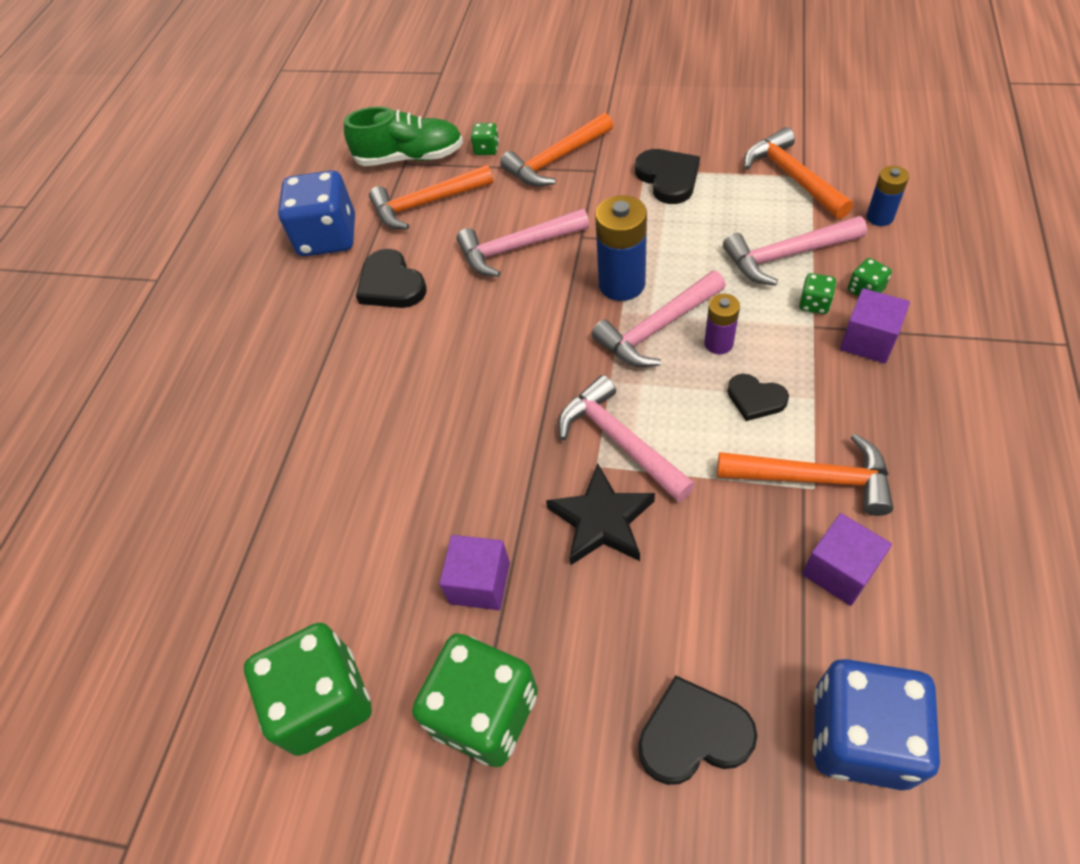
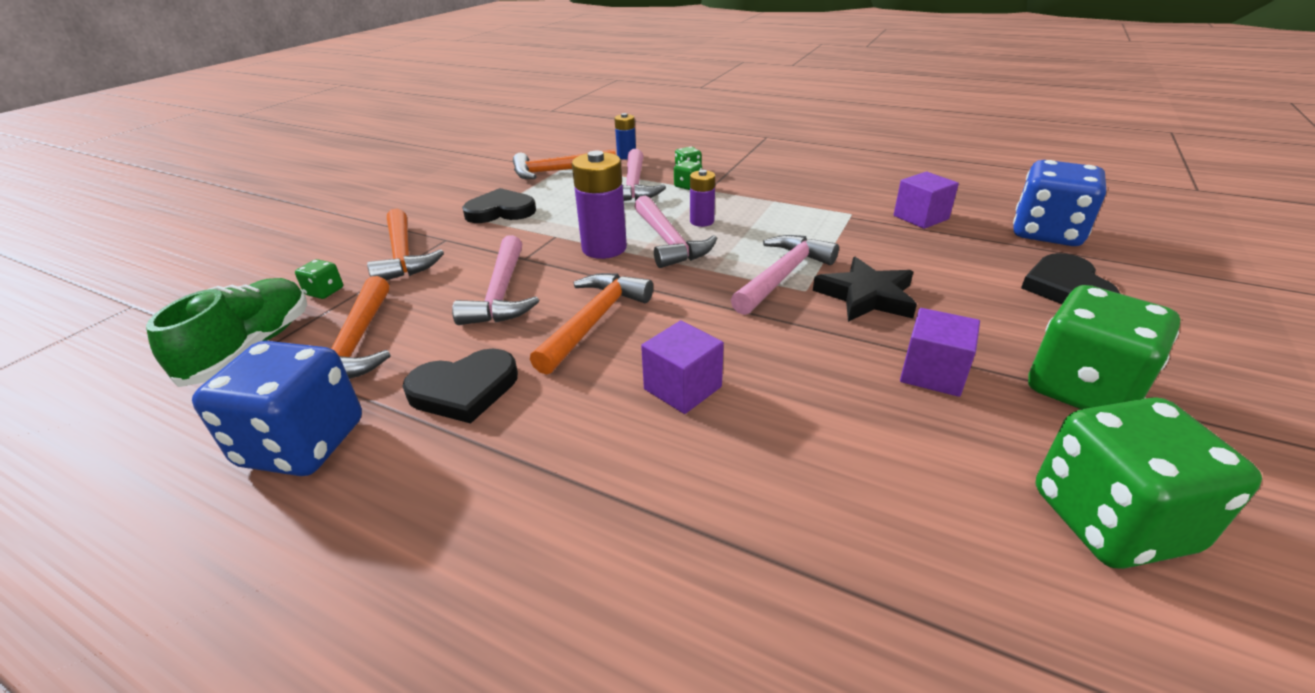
camera: 80 degrees left, 20 degrees down
pink hammer [558,375,695,502] -> pink hammer turned 150 degrees clockwise [731,235,839,315]
blue battery [595,195,647,301] -> purple battery [572,151,627,259]
orange hammer [717,434,893,516] -> orange hammer moved to [530,273,653,375]
black heart [728,374,789,421] -> none
purple cube [840,288,910,363] -> purple cube moved to [641,320,724,414]

